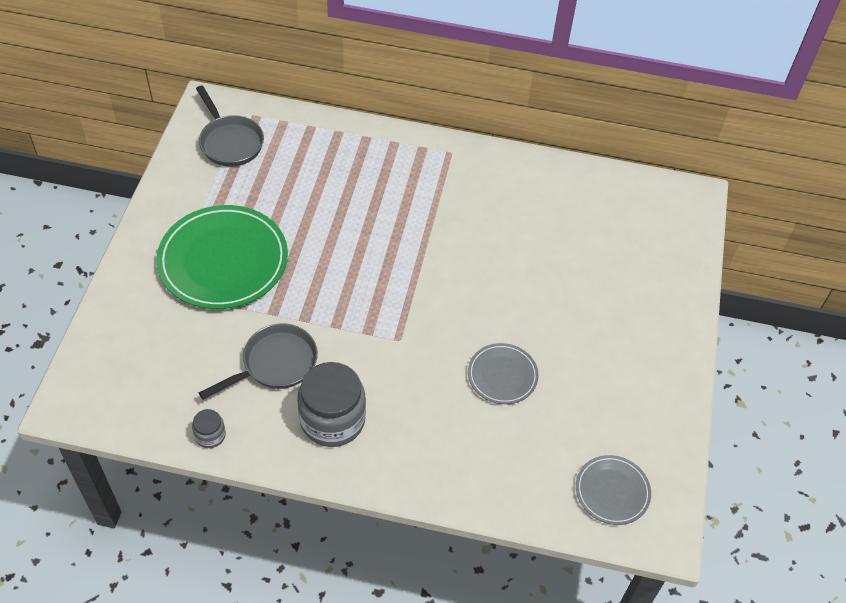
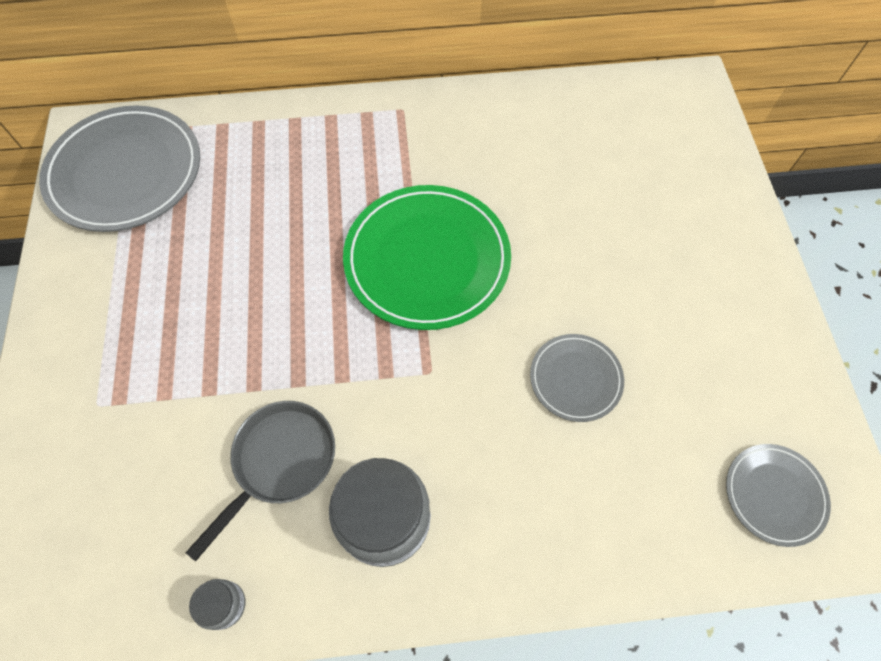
camera: 15 degrees left, 10 degrees up
green plate [156,205,288,309] -> green plate moved to [343,185,511,330]
grey pan [196,85,264,167] -> grey plate [39,106,200,232]

